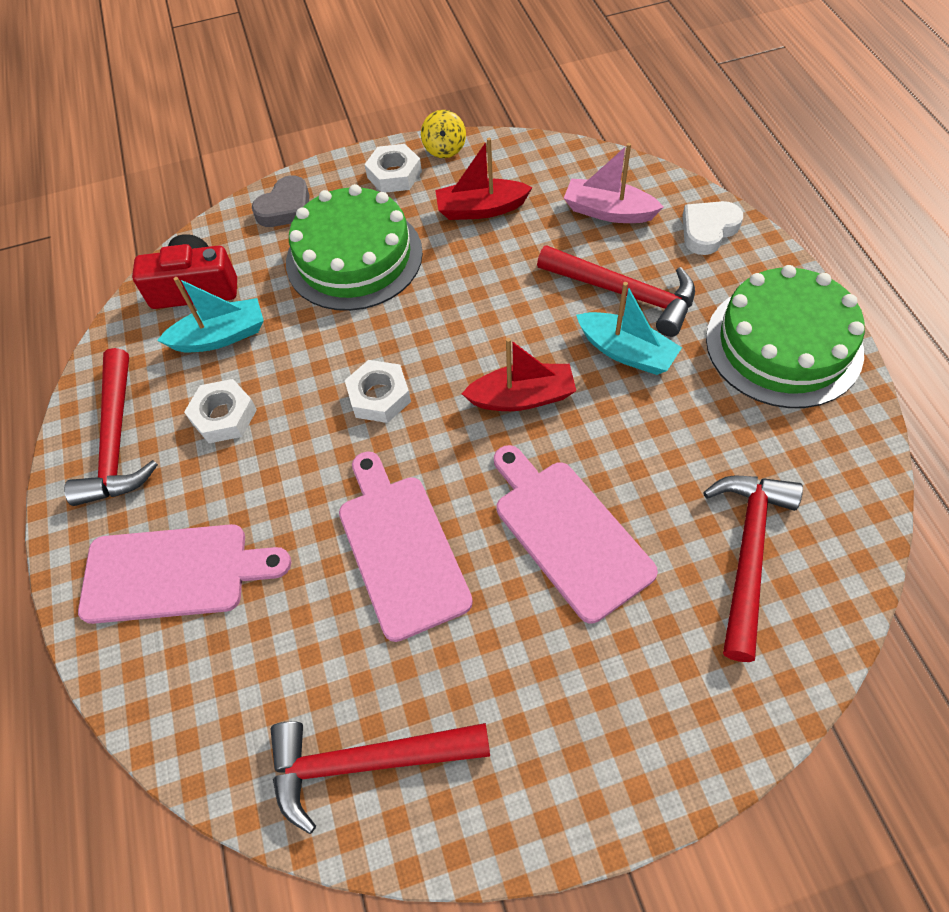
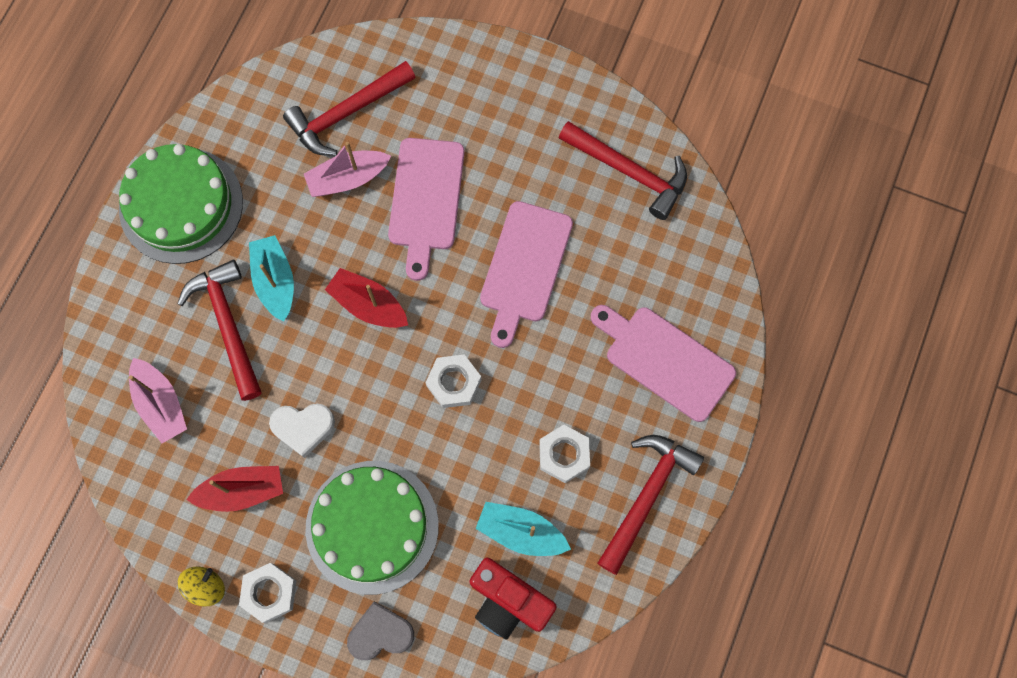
camera: 145 degrees left, 15 degrees up
red boat [435,138,533,220] -> red boat turned 45 degrees counterclockwise [186,466,283,512]
white heart [683,201,743,255] -> white heart moved to [269,403,335,458]
none -> pink boat [304,142,391,197]

